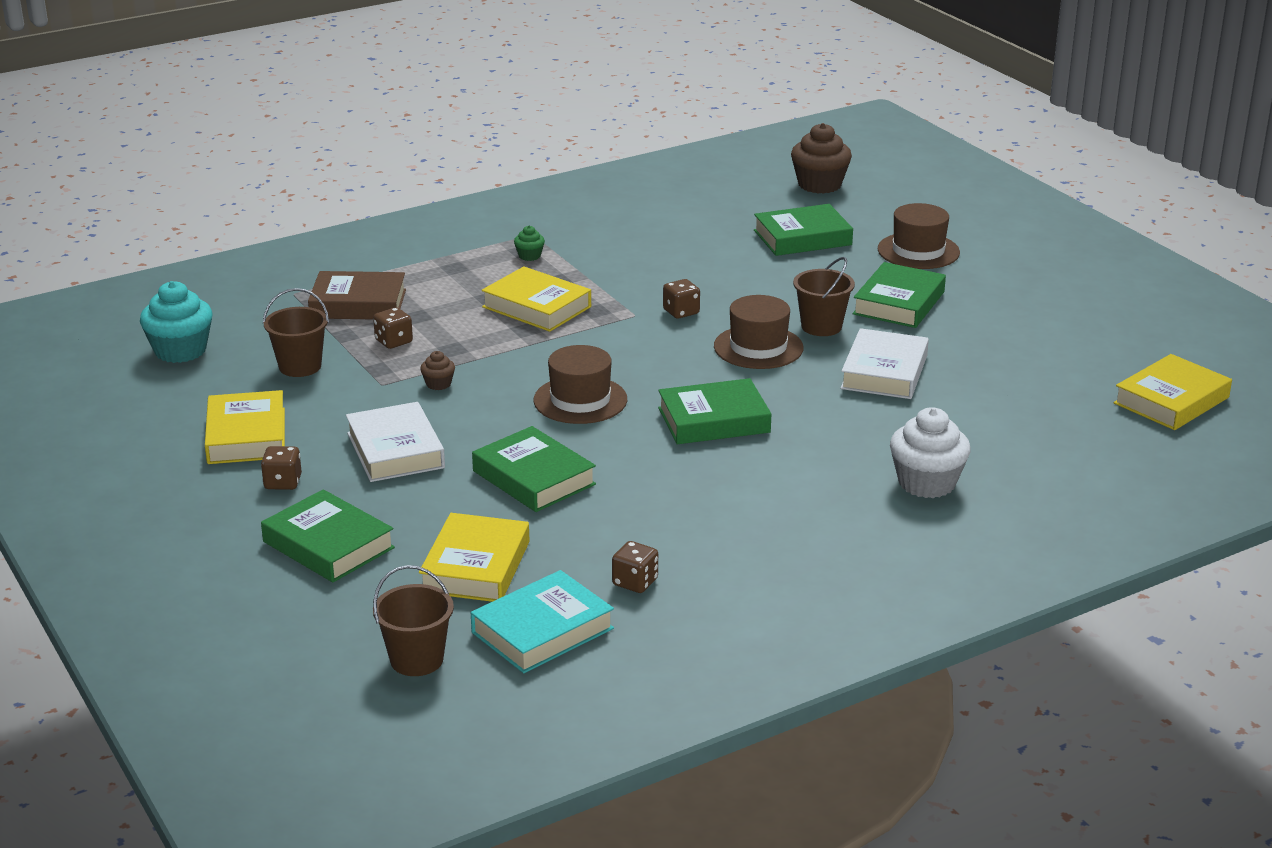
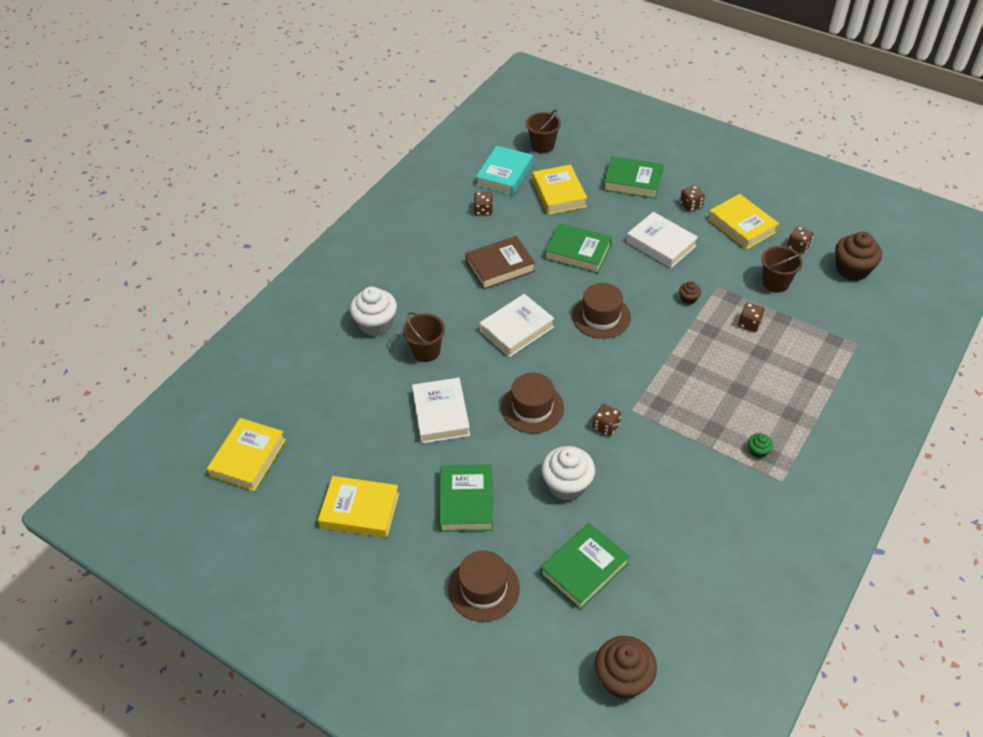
camera: 155 degrees right, 20 degrees up
turquoise cupcake [140,281,213,363] -> brown cupcake [835,232,882,281]
brown book [308,271,406,319] -> brown book moved to [466,236,535,290]
yellow book [482,266,591,332] -> yellow book moved to [318,476,399,538]
green book [658,378,771,444] -> white book [479,294,555,357]
brown bucket [793,257,855,336] -> brown bucket moved to [403,312,445,362]
none -> white cupcake [541,446,595,501]
none -> brown dice [787,226,814,254]

